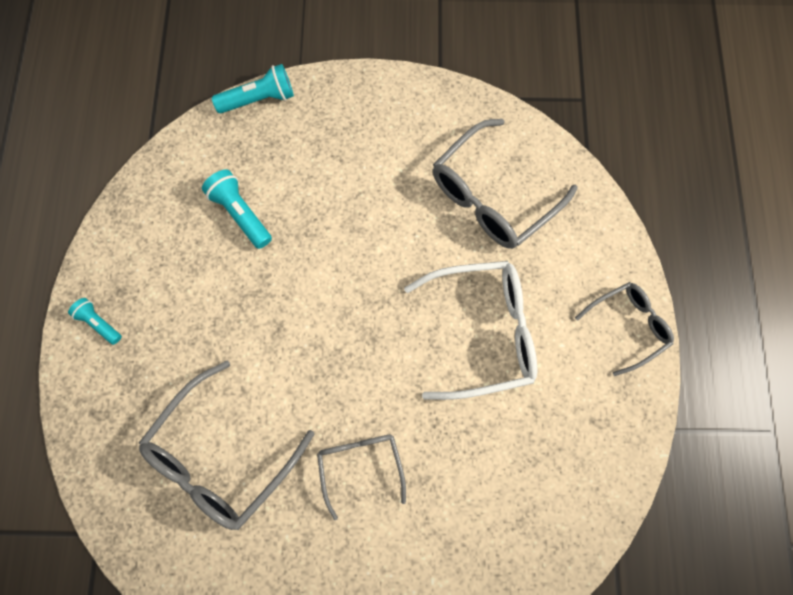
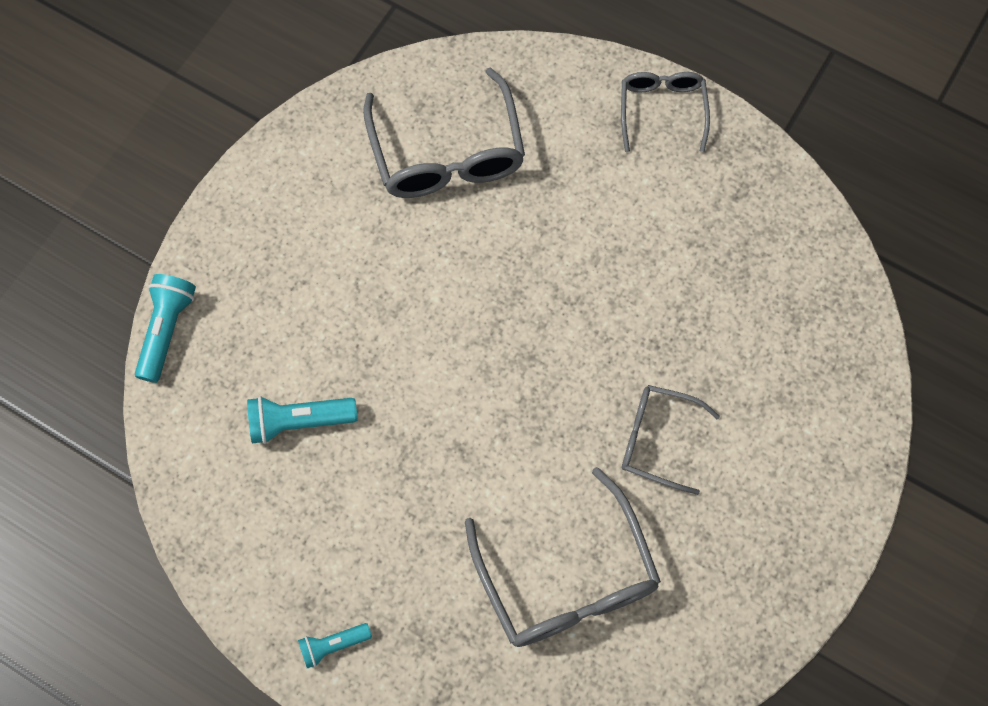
camera: 60 degrees left, 5 degrees down
white glasses [404,261,537,400] -> none

